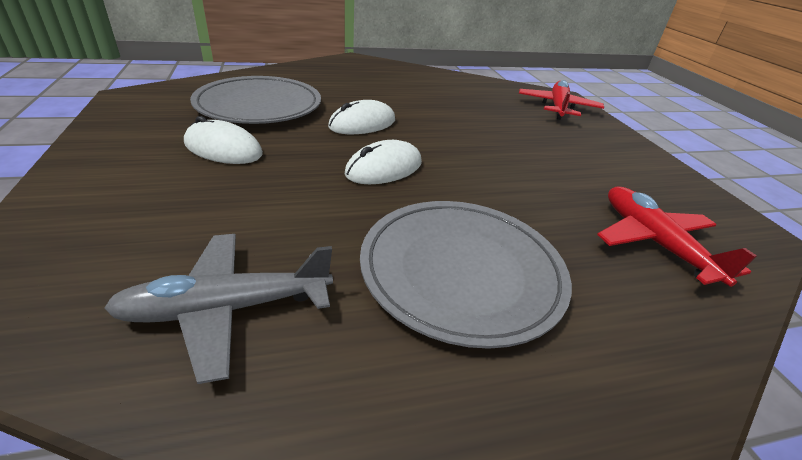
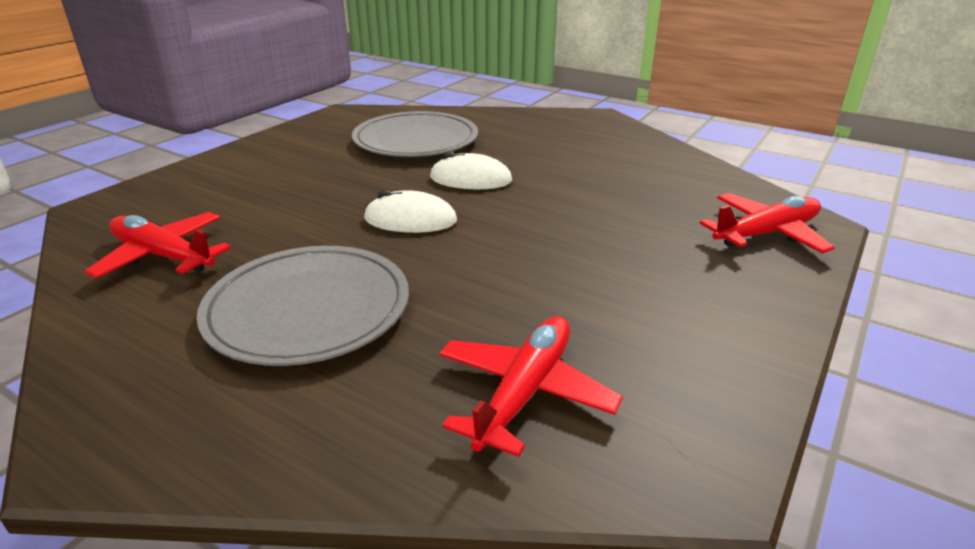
camera: 50 degrees right, 5 degrees down
grey plane [104,234,333,384] -> red plane [84,212,231,279]
white mouse [184,116,263,164] -> none

